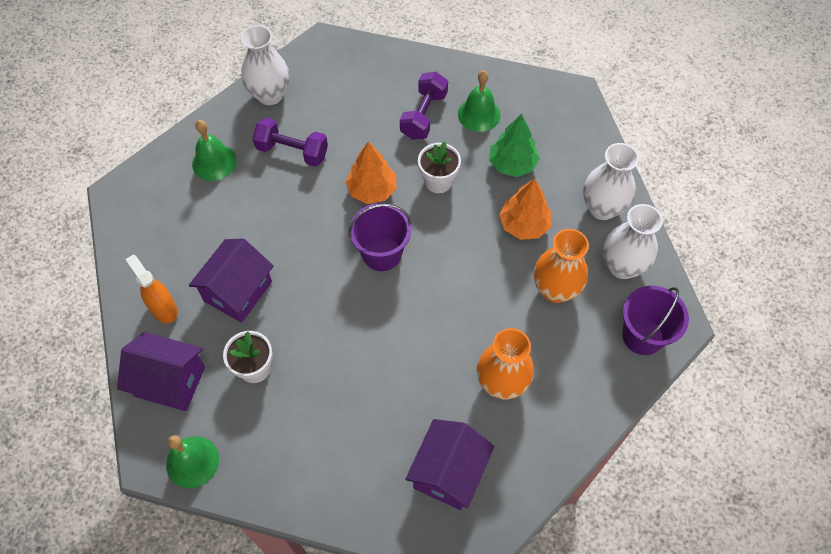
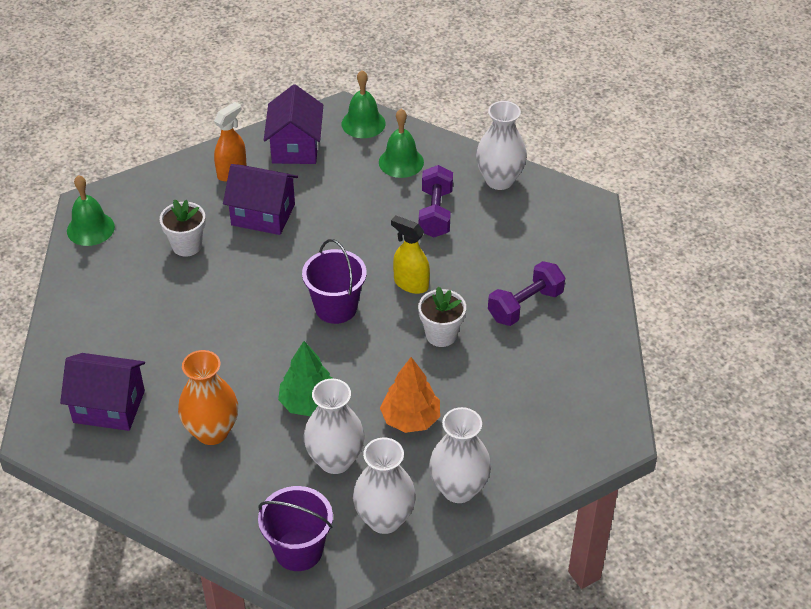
camera: 75 degrees right, 15 degrees down
purple house [117,332,205,411] -> purple house moved to [264,84,323,164]
orange tree [345,142,396,204] -> yellow spray bottle [391,216,430,294]
purple dumbbell [400,72,448,140] -> purple dumbbell turned 45 degrees counterclockwise [488,261,565,326]
green bell [458,70,501,132] -> green bell moved to [342,70,386,138]
green tree [489,114,540,177] -> green tree moved to [278,341,333,416]
orange vase [534,229,589,303] -> white vase [304,379,365,474]

